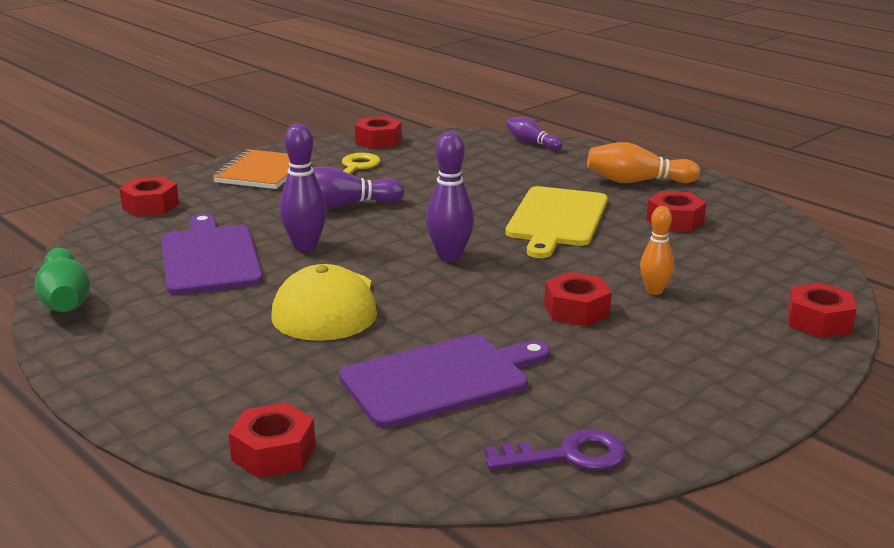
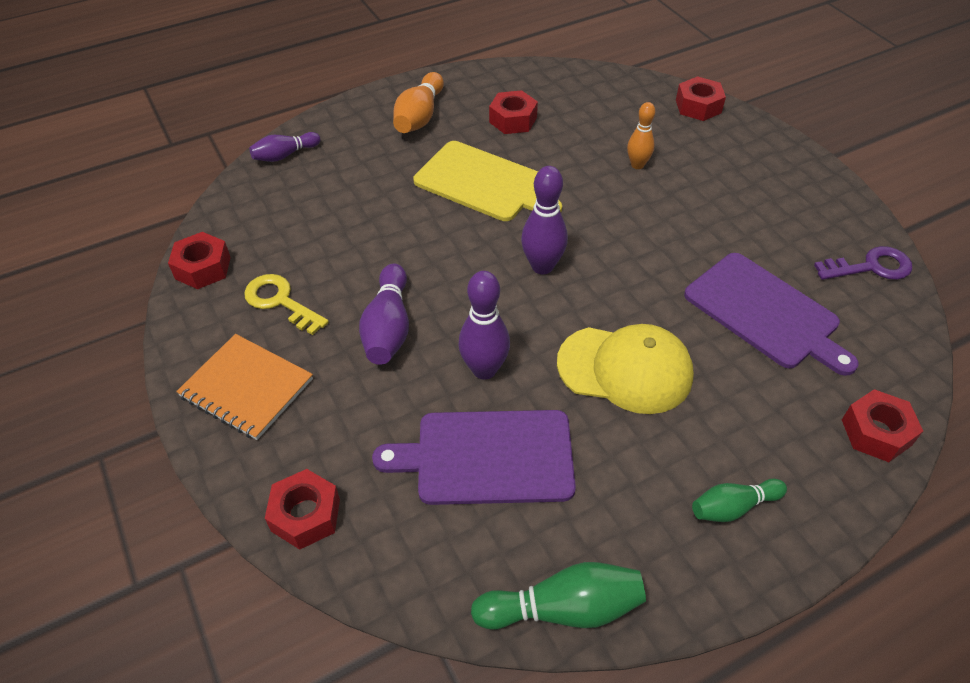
camera: 75 degrees left, 25 degrees up
purple cutting board [339,334,550,428] -> purple cutting board turned 150 degrees clockwise [684,253,859,376]
purple key [485,429,627,471] -> purple key turned 75 degrees clockwise [814,246,912,280]
red nut [544,272,612,327] -> none
none -> green bowling pin [692,479,787,522]

